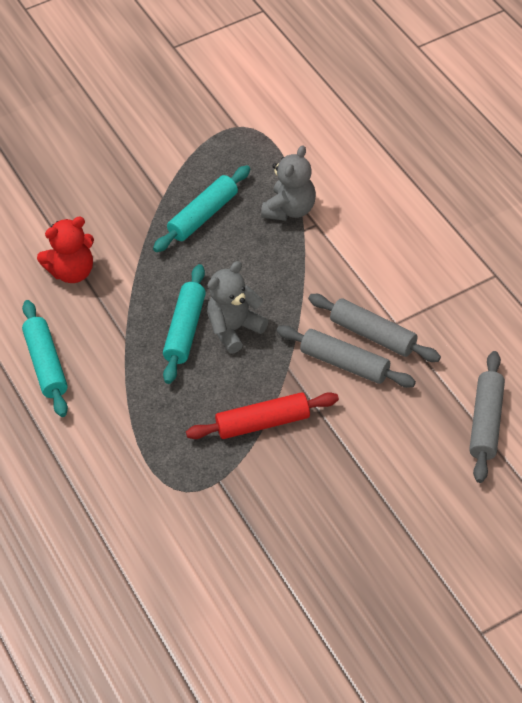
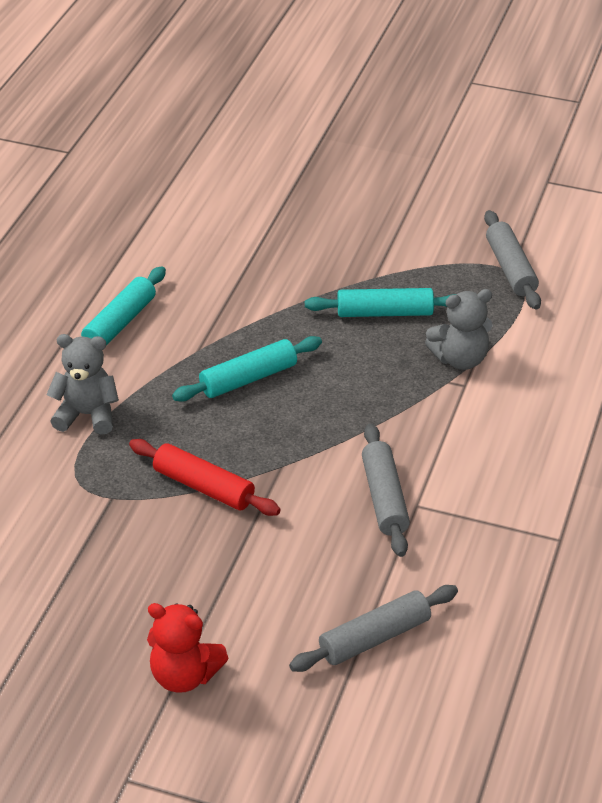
camera: 45 degrees right, 10 degrees down
red teddy bear [37,216,94,283] -> red teddy bear moved to [147,603,228,693]
grey teddy bear [207,261,268,354] -> grey teddy bear moved to [46,334,119,435]
grey rolling pin [276,325,416,388] -> grey rolling pin moved to [484,210,541,310]

